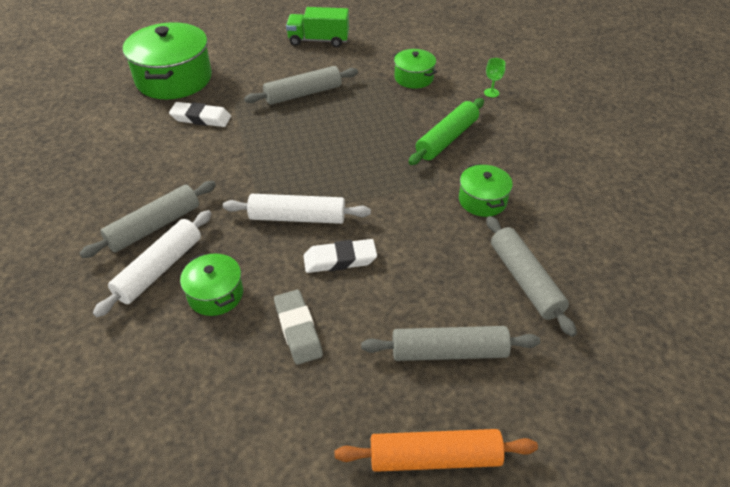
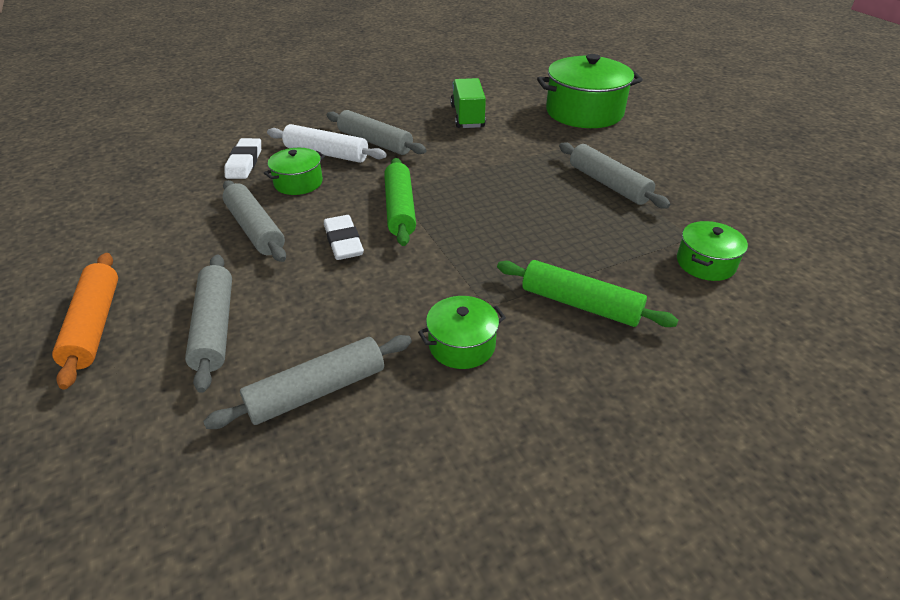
camera: 80 degrees right, 5 degrees down
white eraser [169,102,231,127] -> white eraser moved to [225,138,261,179]
white rolling pin [223,194,371,224] -> green rolling pin [384,158,416,246]
grey eraser [274,290,323,365] -> grey rolling pin [222,180,286,262]
green truck [286,7,349,47] -> green truck moved to [450,78,486,128]
green goblet [484,58,506,97] -> none

